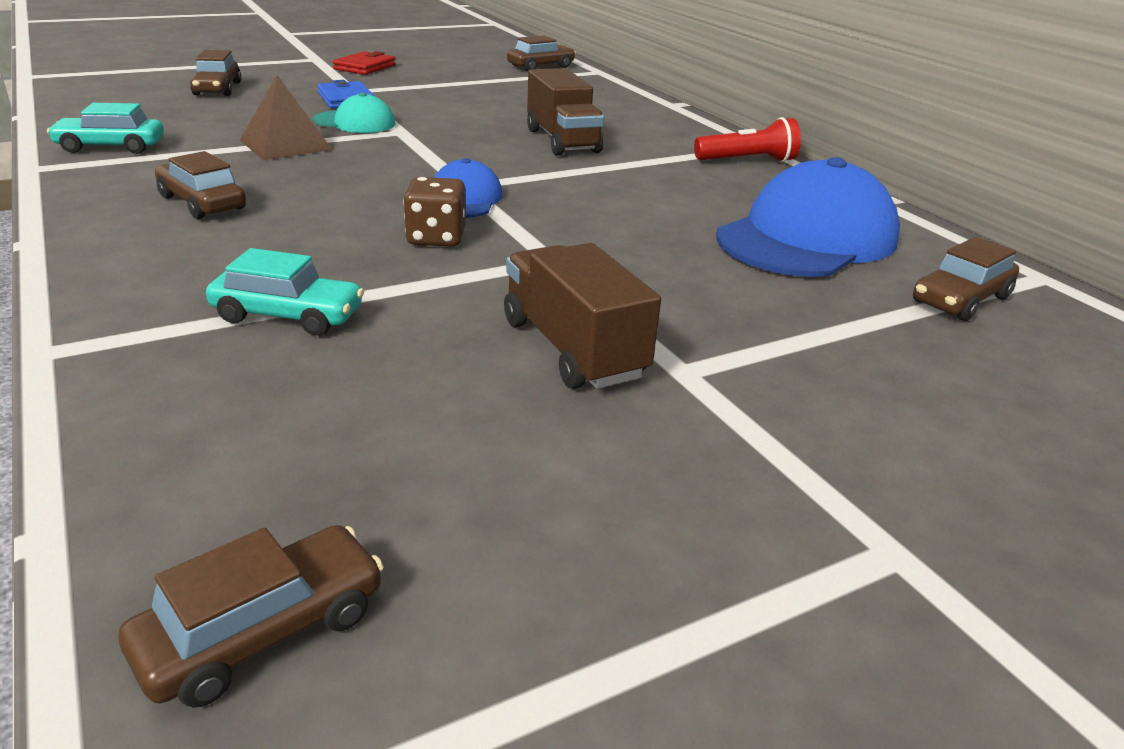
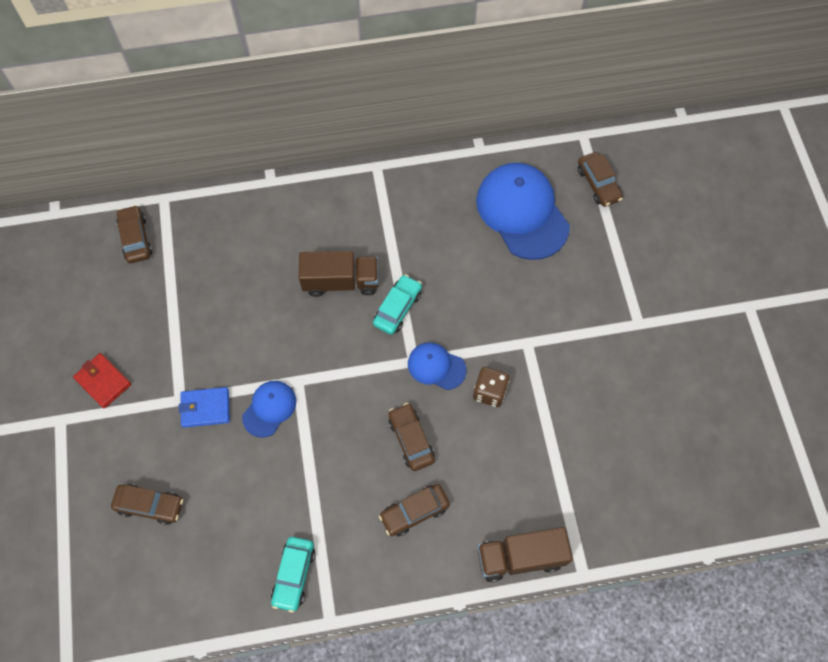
camera: 70 degrees left, 35 degrees up
brown car [119,525,384,708] -> brown car moved to [388,403,435,471]
turquoise car [206,248,364,336] -> turquoise car moved to [373,274,422,335]
brown pyramid [240,75,332,160] -> none
turquoise cap [313,92,395,133] -> blue cap [242,381,296,438]
brown truck [504,243,661,389] -> brown truck moved to [477,527,573,582]
red flashlight [694,117,801,162] -> none

